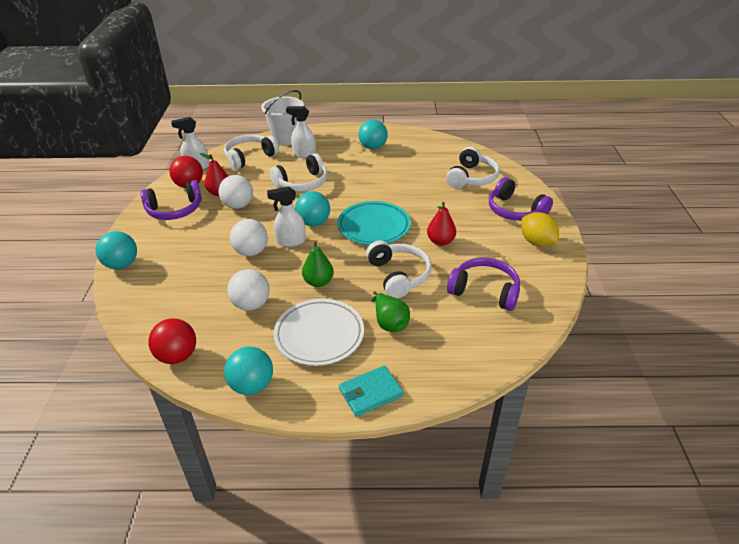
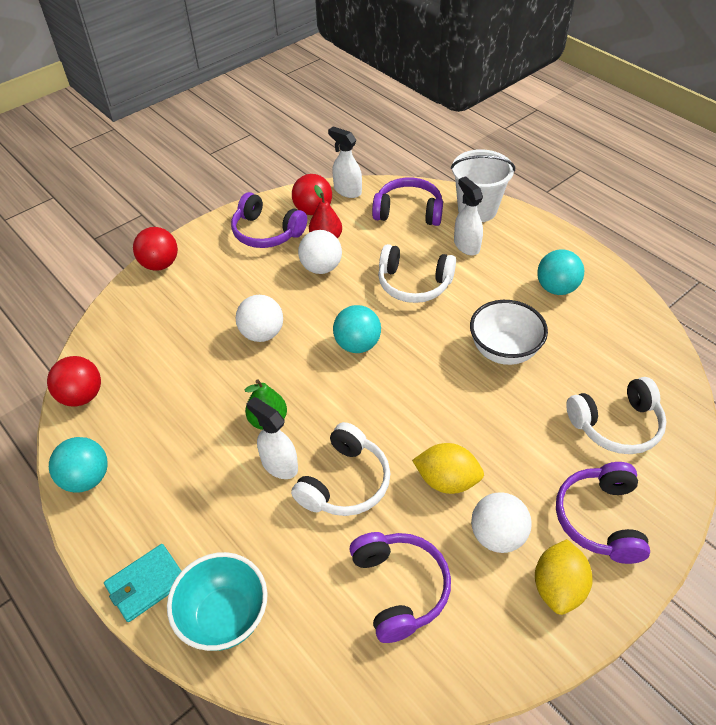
camera: 50 degrees right, 10 degrees up
turquoise ball [96,231,137,269] -> red ball [133,227,178,271]
white headphones [224,135,279,170] -> purple headphones [372,178,443,226]
white ball [227,269,270,311] -> white ball moved to [471,492,532,553]
white spray bottle [267,186,306,247] -> white spray bottle moved to [246,397,298,479]
white plate [273,299,364,366] -> none
turquoise plate [337,201,411,245] -> none
turquoise wallet [339,366,403,417] -> turquoise wallet turned 60 degrees counterclockwise [104,544,181,622]
green pear [371,291,410,332] -> none
red pear [427,202,456,246] -> yellow lemon [412,443,484,494]
none -> turquoise bowl [167,552,268,651]
none -> white bowl [470,300,548,365]

